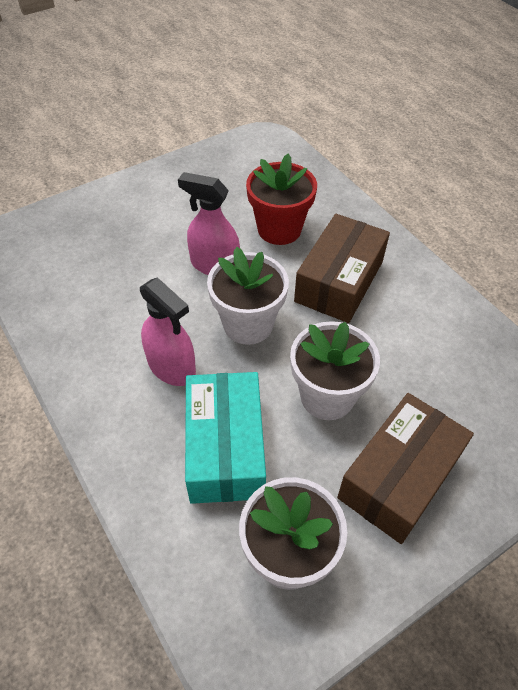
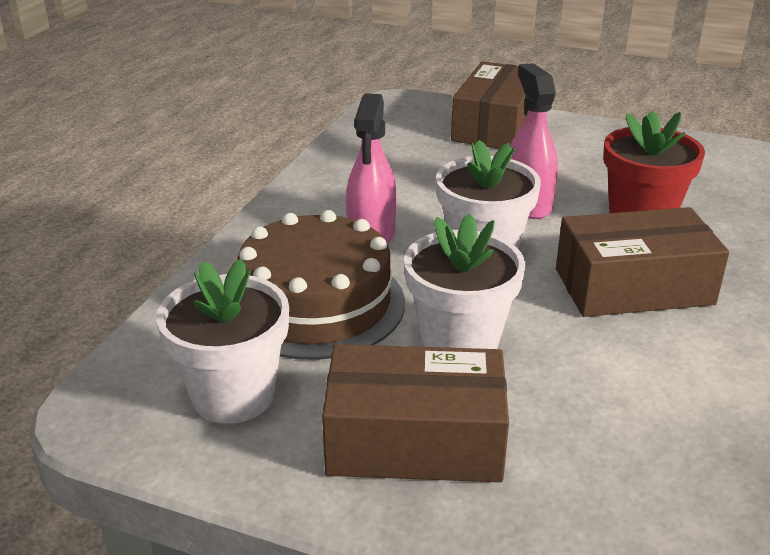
camera: 55 degrees right, 20 degrees down
turquoise box [185,372,266,504] -> brown cake [237,210,405,360]
none -> brown box [451,61,527,149]

